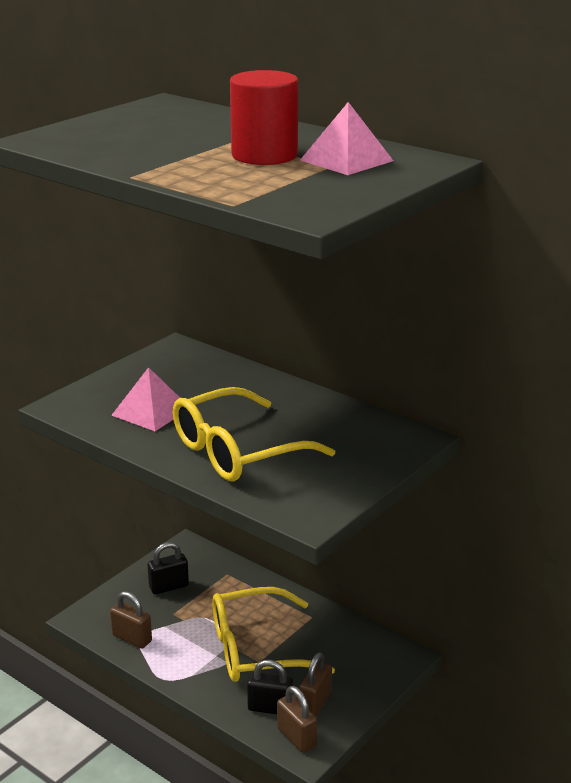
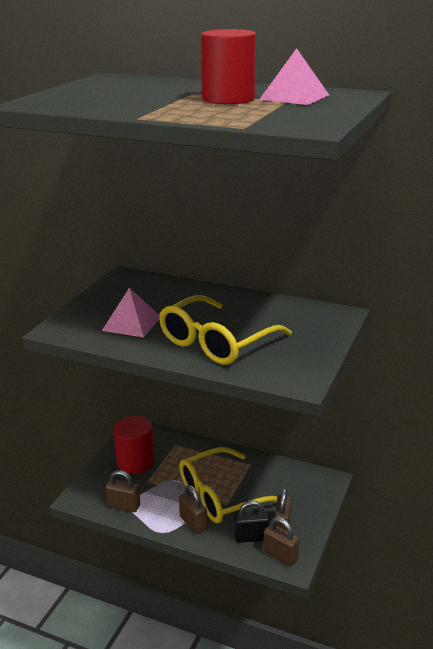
camera: 15 degrees left, 0 degrees up
black padlock [148,542,189,595] -> red cylinder [114,416,155,474]
none -> brown padlock [179,485,207,534]

